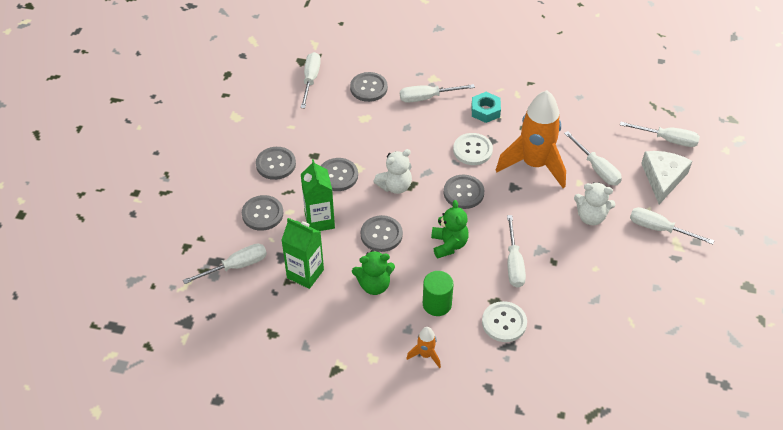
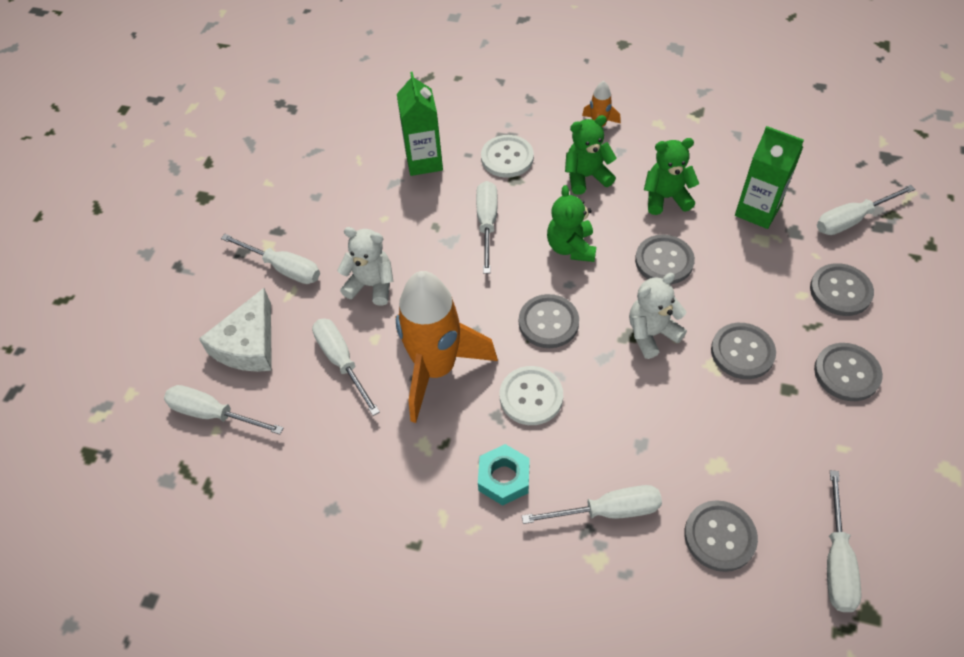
camera: 175 degrees left, 5 degrees up
green carton [301,159,335,231] -> green carton moved to [397,72,443,176]
green cylinder [423,271,454,316] -> green teddy bear [565,115,617,195]

